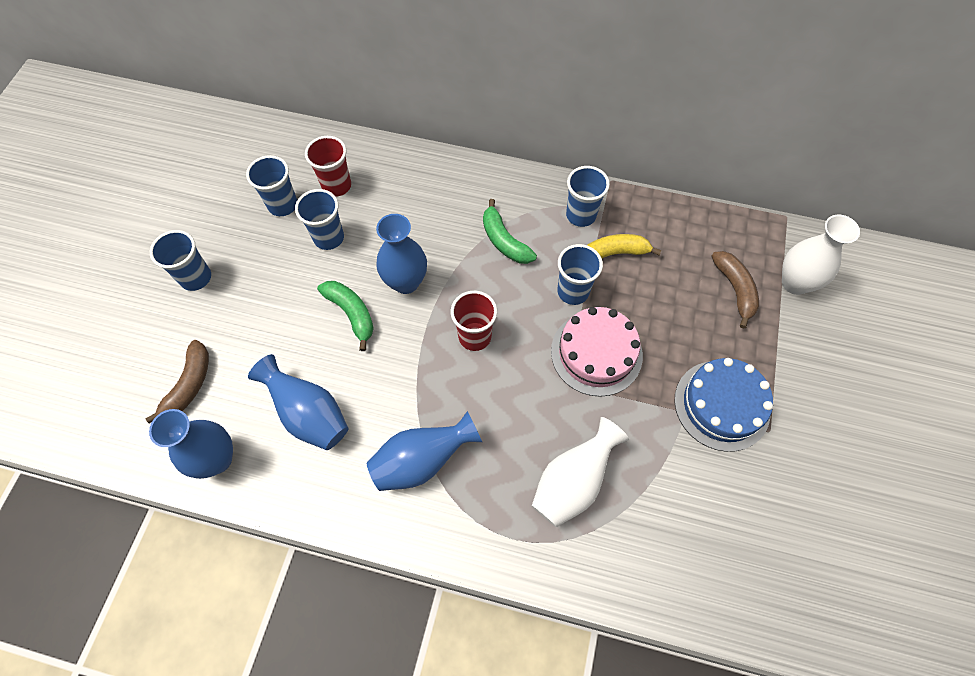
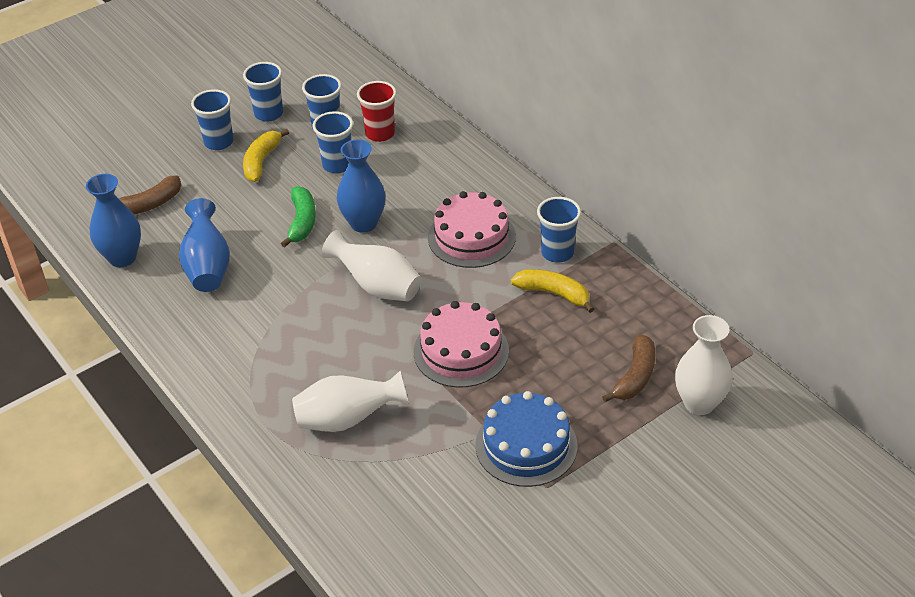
camera: 40 degrees right, 20 degrees down
blue vase [367,411,482,491] -> none
red cup [451,291,497,351] -> white vase [322,230,421,302]
green banana [483,199,537,264] -> pink cake [428,191,516,268]
blue cup [557,244,603,305] -> blue cup moved to [243,62,283,122]
none -> yellow banana [243,128,289,182]

